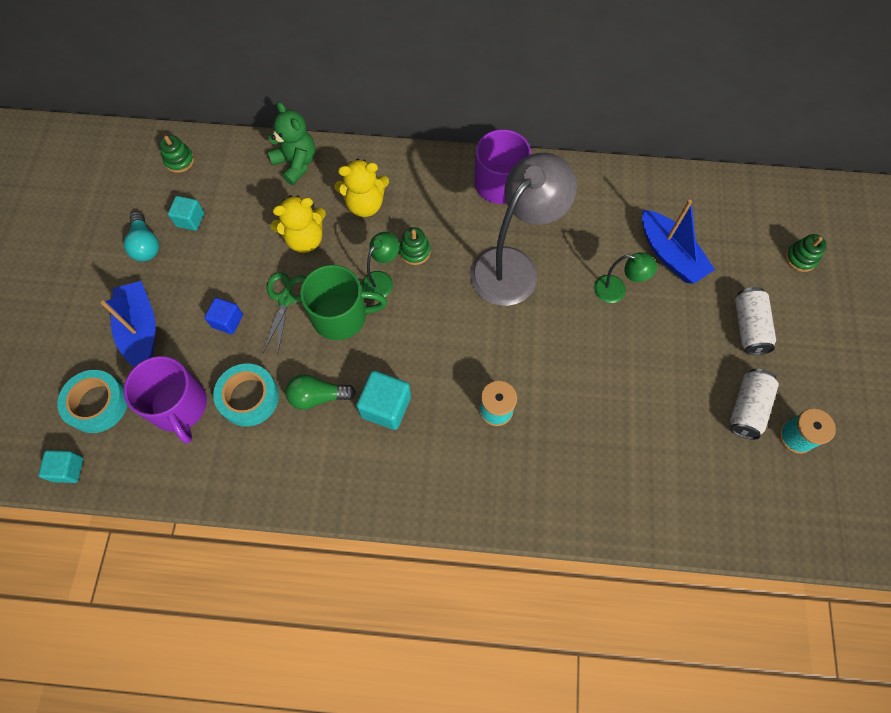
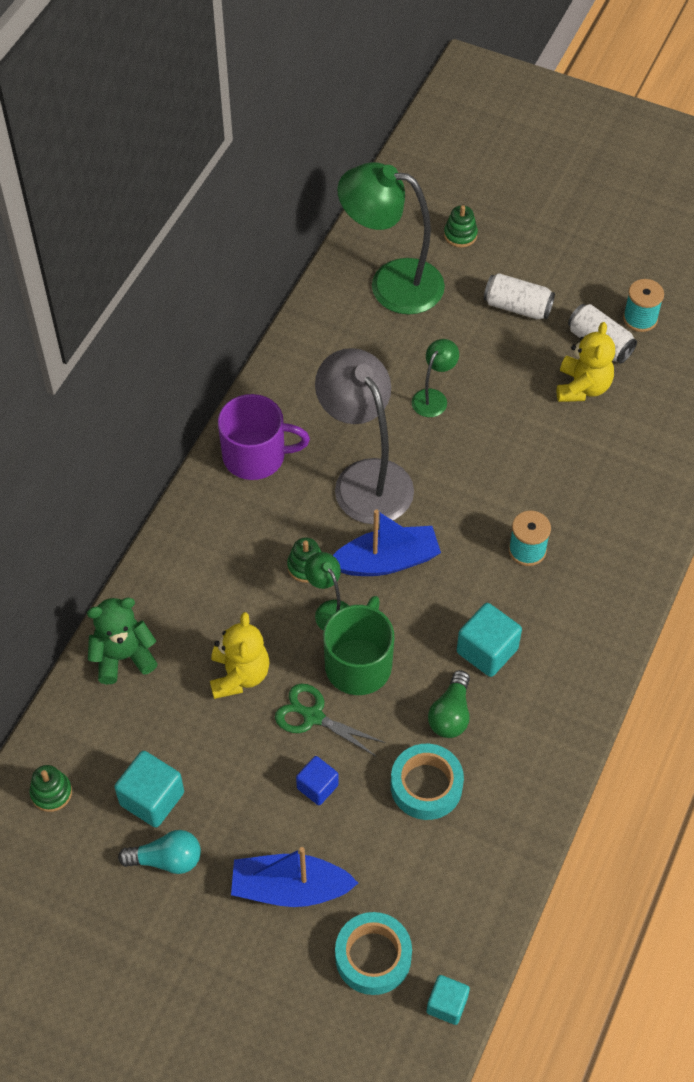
camera: 70 degrees left, 10 degrees down
purple mug [124,356,207,443] -> none
turquoise cube [168,196,204,231] -> turquoise cube [114,751,184,828], size x1.56
yellow teddy bear [334,159,389,217] -> yellow teddy bear moved to [557,322,615,402]
blue boat [642,200,715,284] -> blue boat moved to [333,509,441,576]
none -> green lamp [338,162,445,315]

